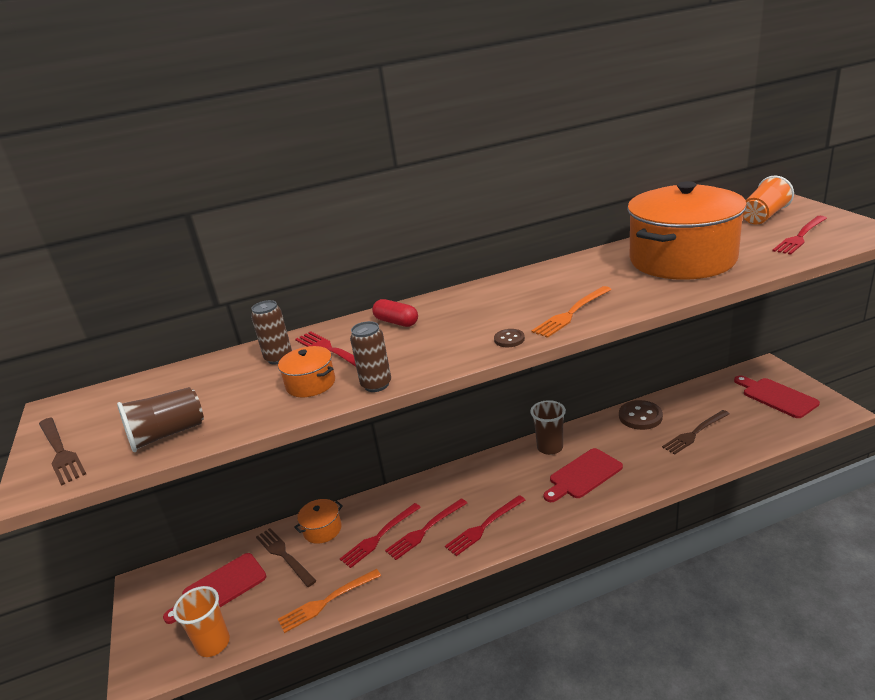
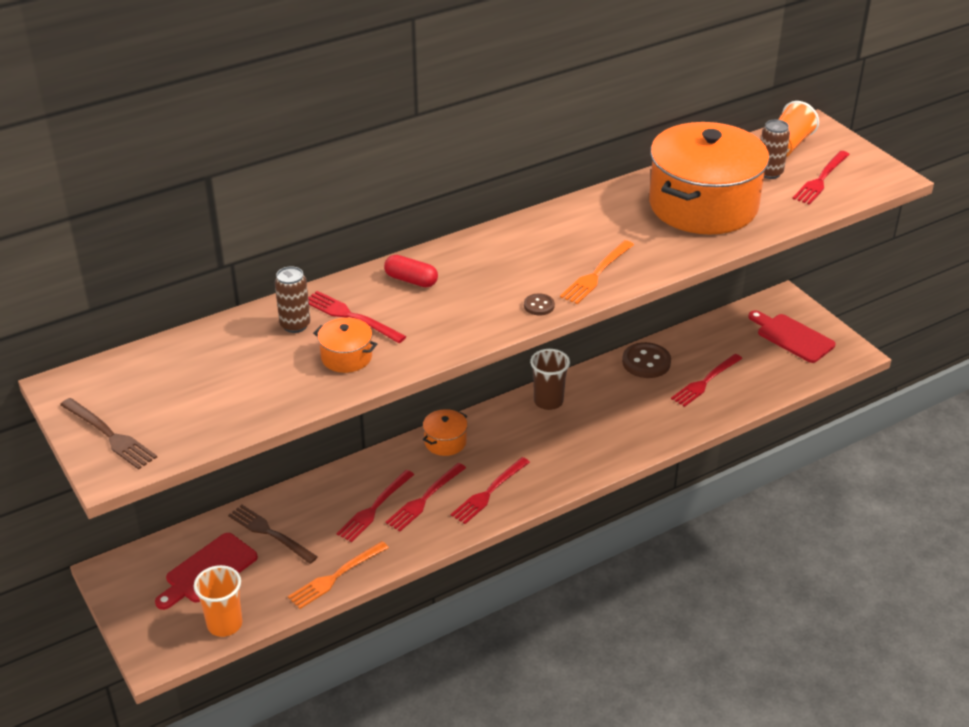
camera: 15 degrees left, 10 degrees up
brown cup [117,387,204,452] -> none
orange pot [294,499,343,544] -> orange pot moved to [423,409,468,456]
brown can [350,321,391,392] -> brown can moved to [761,120,790,179]
red cutting board [544,448,623,502] -> none
brown fork [662,410,730,455] -> red fork [671,354,743,407]

